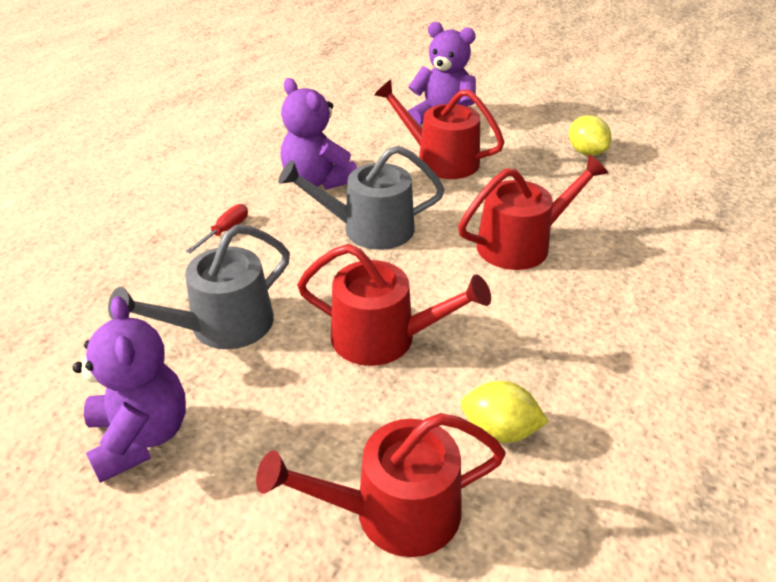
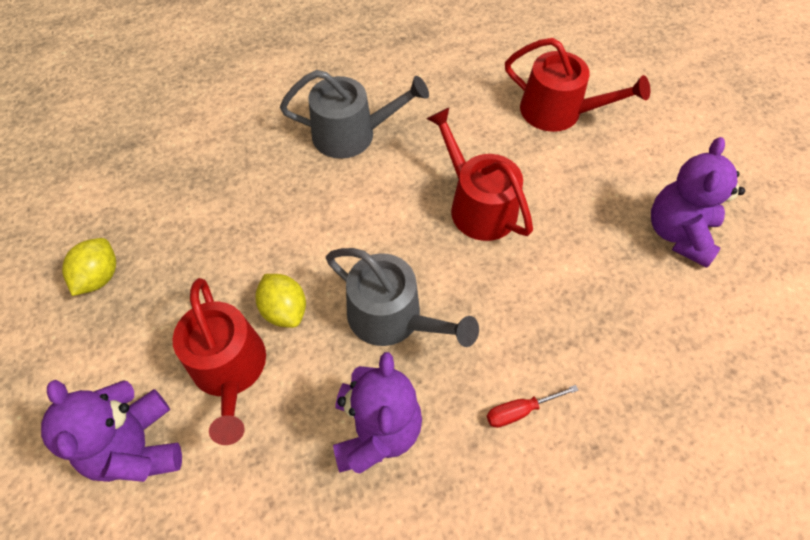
camera: 140 degrees left, 20 degrees up
grey watering can [108,225,290,349] -> grey watering can moved to [280,70,429,159]
red watering can [458,155,608,270] -> none
yellow lemon [461,381,549,443] -> yellow lemon moved to [255,274,306,328]

